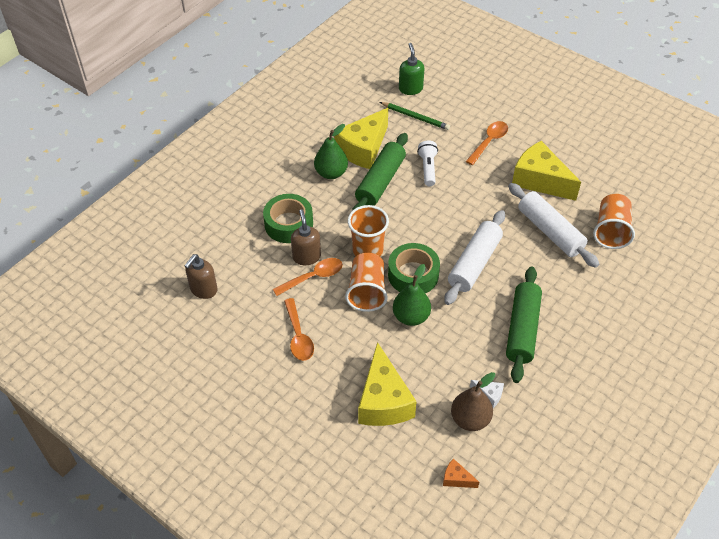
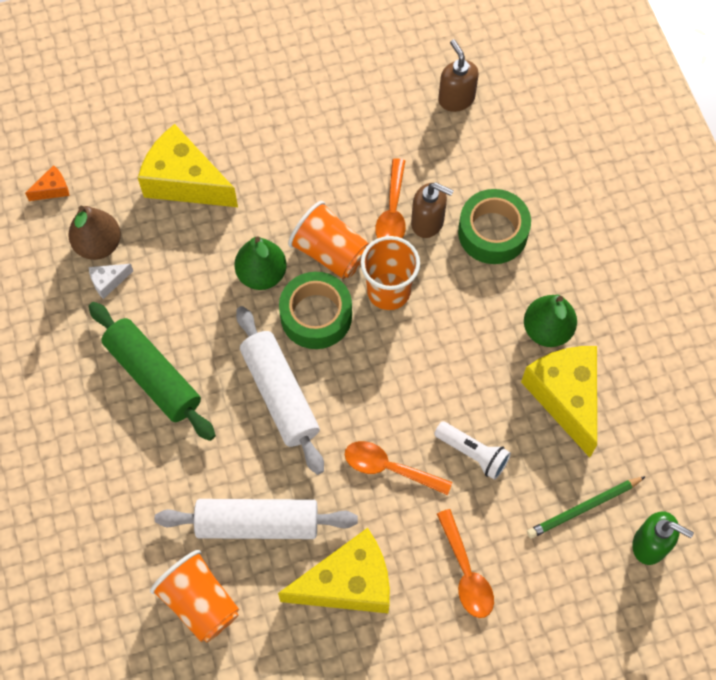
camera: 125 degrees right, 15 degrees up
orange spoon [284,298,314,361] -> orange spoon moved to [345,441,452,495]
green rolling pin [352,133,408,211] -> none

